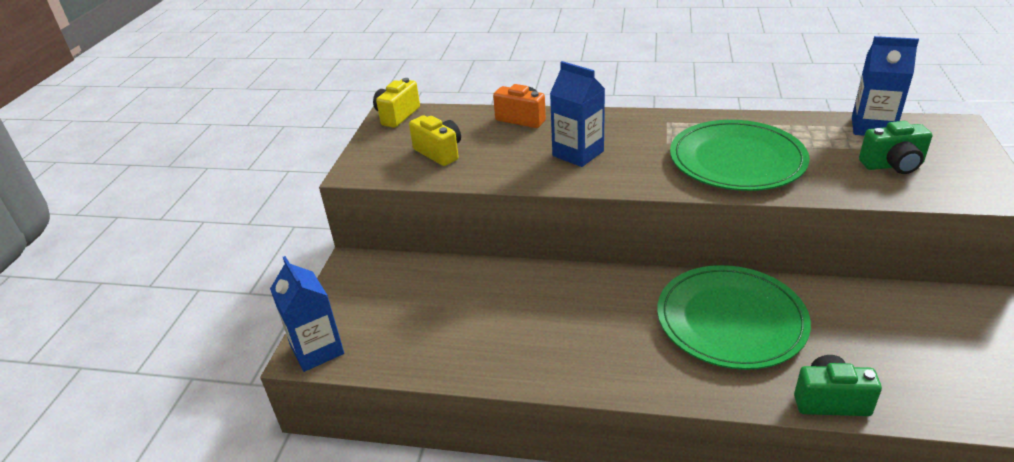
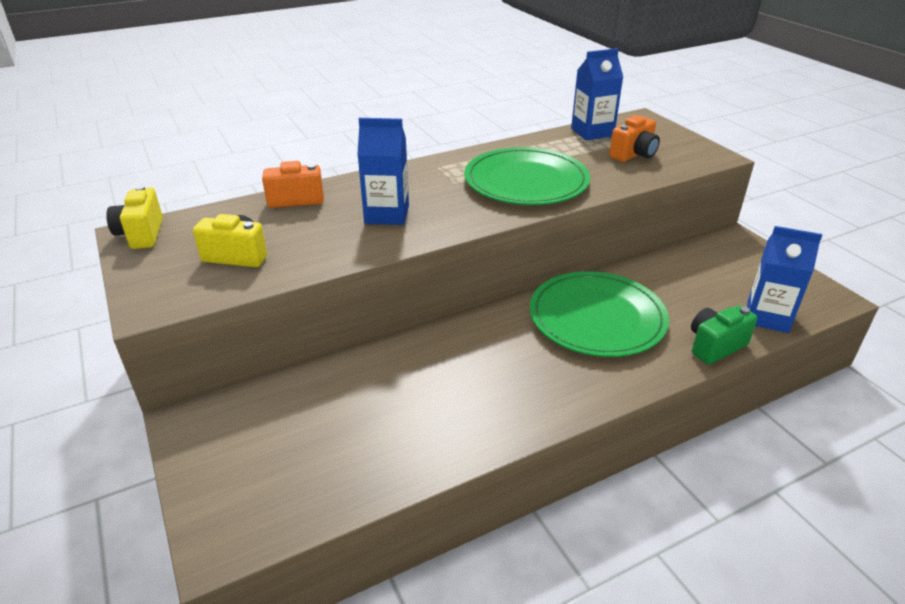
camera: 40 degrees left, 0 degrees up
blue carton [270,256,344,372] -> blue carton moved to [747,226,822,333]
green camera [859,121,932,174] -> orange camera [609,115,660,162]

